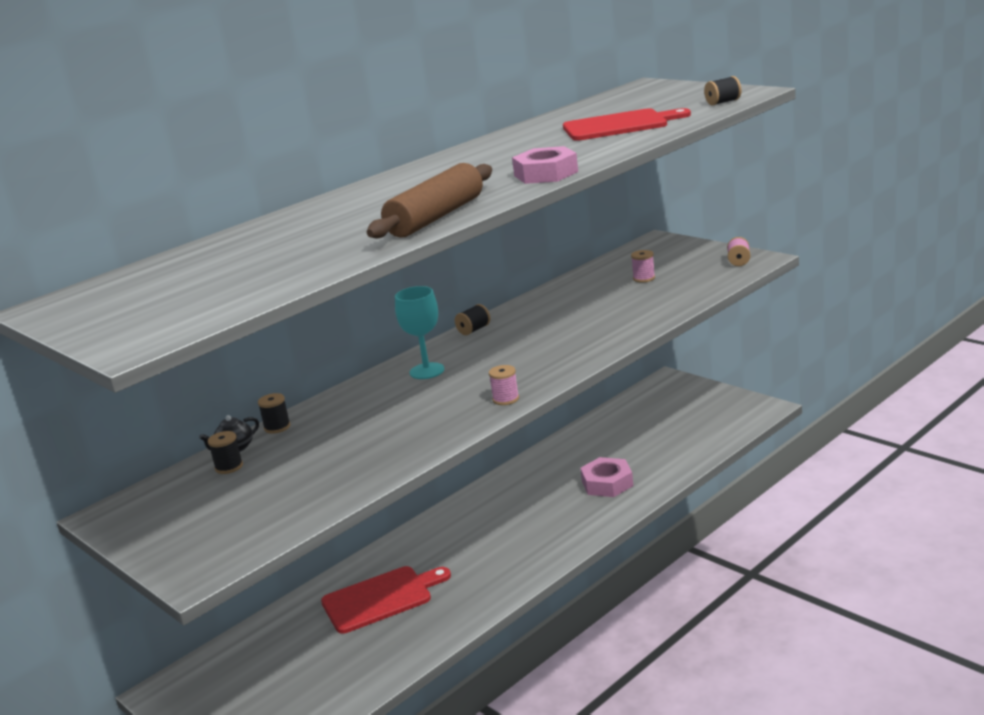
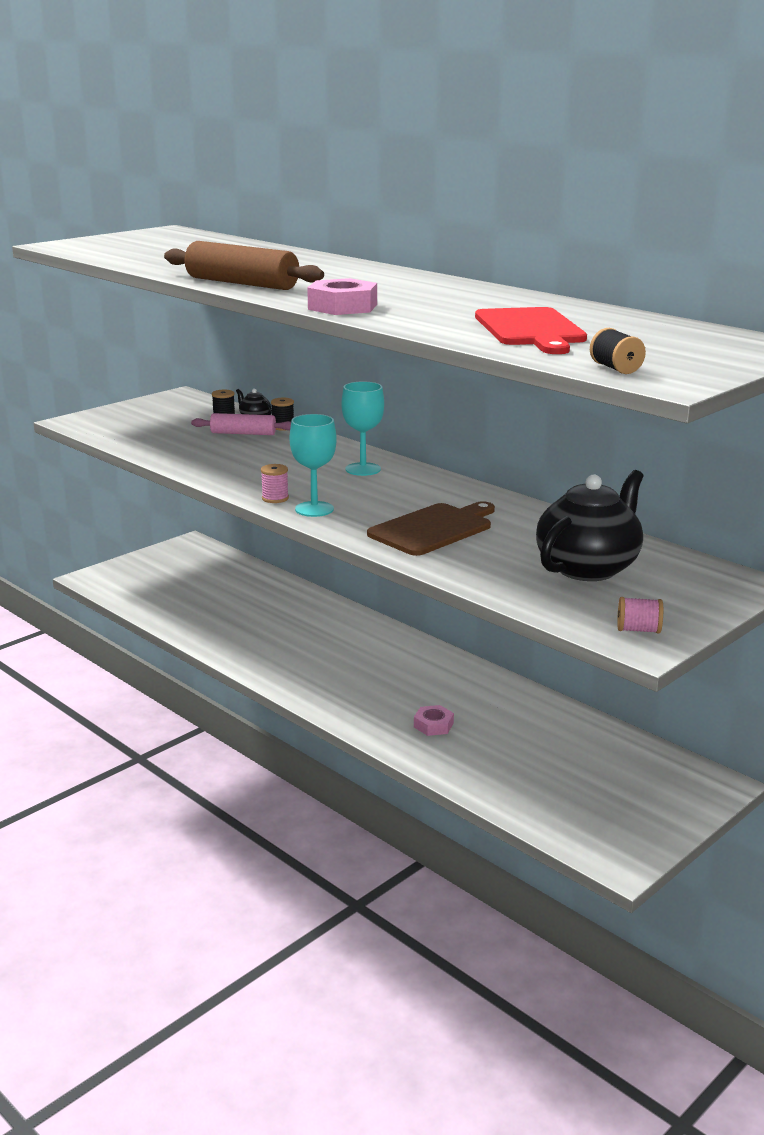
camera: 85 degrees right, 0 degrees up
red cutting board [321,566,451,634] -> none
black spool [455,304,490,335] -> none
pink nut [580,457,633,497] -> pink nut [414,705,454,736], size x0.64
pink spool [631,250,655,282] -> black teapot [536,470,643,581]
none -> pink rolling pin [191,413,291,435]
none -> turquoise goblet [290,414,337,517]
none -> brown cutting board [367,501,495,556]

